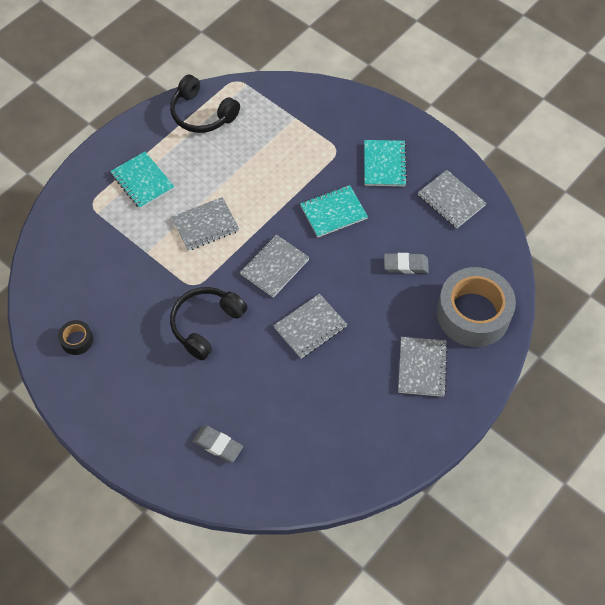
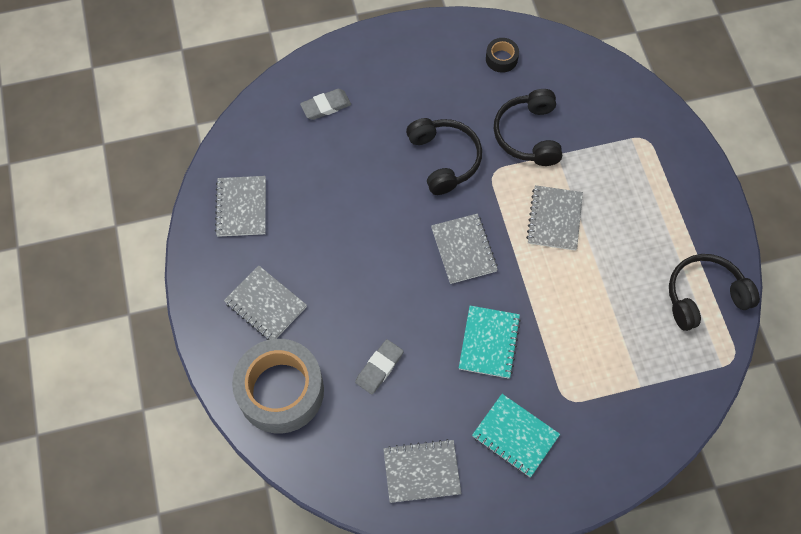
camera: 125 degrees right, 5 degrees up
turquoise notebook [110,152,174,209] -> none
grey notebook [273,294,347,359] -> grey notebook moved to [215,176,266,237]
none -> black headphones [494,89,562,166]

